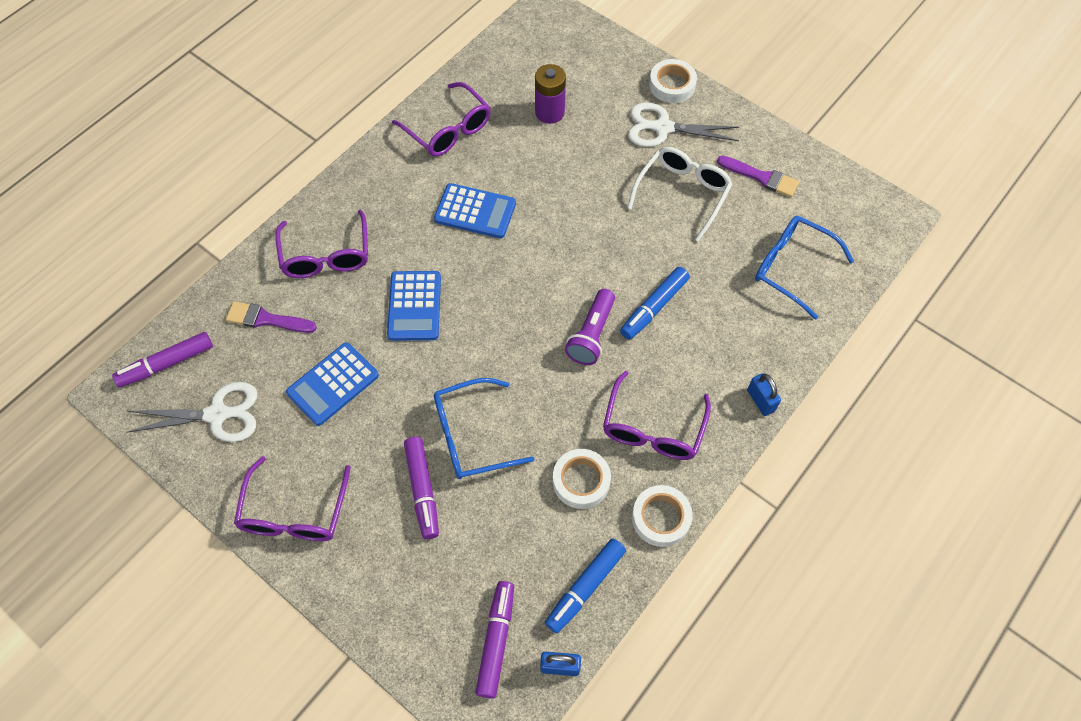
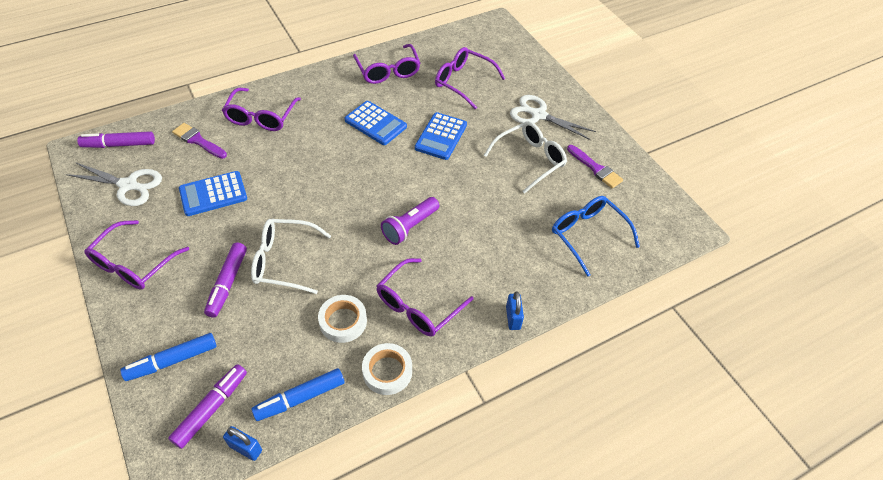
camera: 20 degrees right, 10 degrees down
blue calculator [387,271,441,341] -> blue calculator moved to [415,112,467,160]
blue glasses [434,378,534,479] -> white glasses [251,219,331,294]
purple battery [535,64,566,124] -> purple glasses [435,47,505,110]
blue marker [620,267,690,340] -> blue marker moved to [120,333,217,381]
white tape [649,59,697,103] -> none

